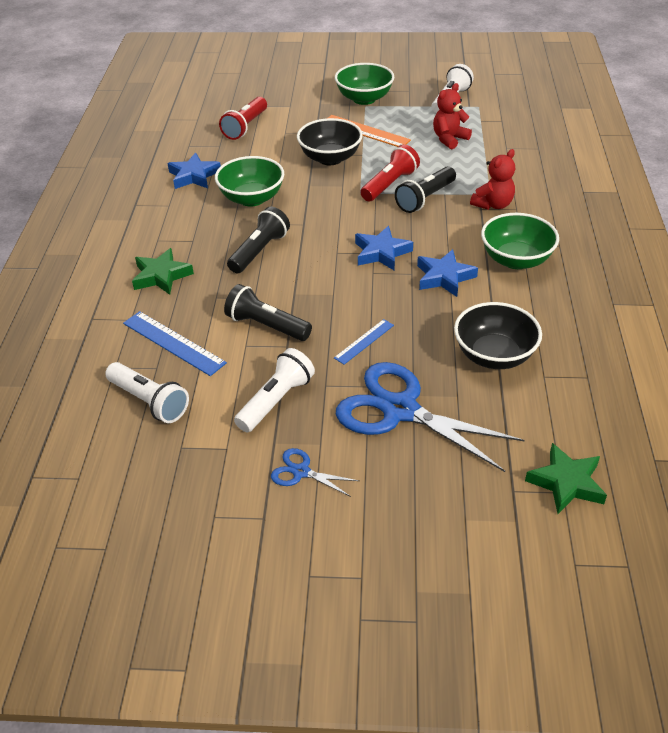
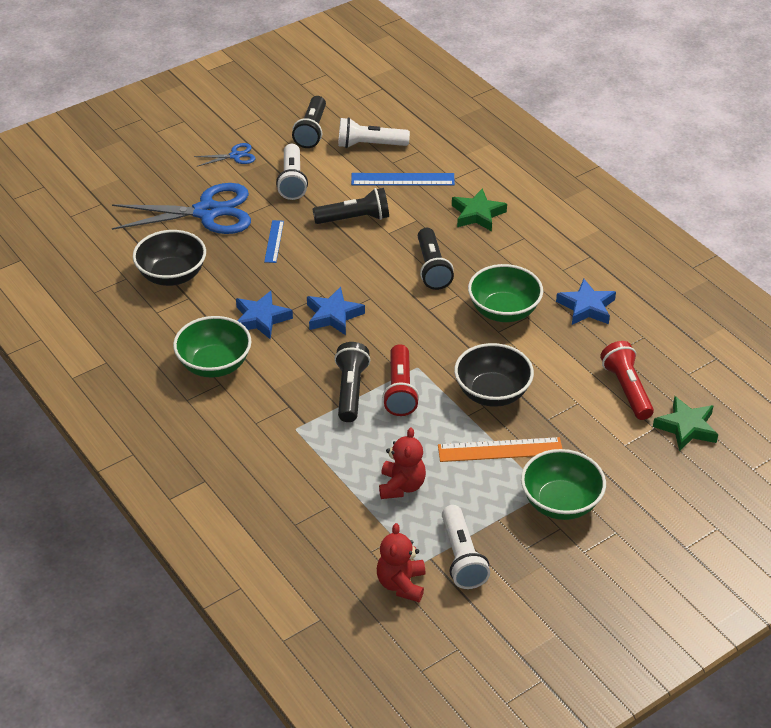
camera: 140 degrees right, 0 degrees up
red teddy bear [470,149,515,210] -> red teddy bear moved to [377,523,425,602]
green star [525,443,607,514] -> green star moved to [653,396,718,451]
none -> black flashlight [292,96,326,148]

